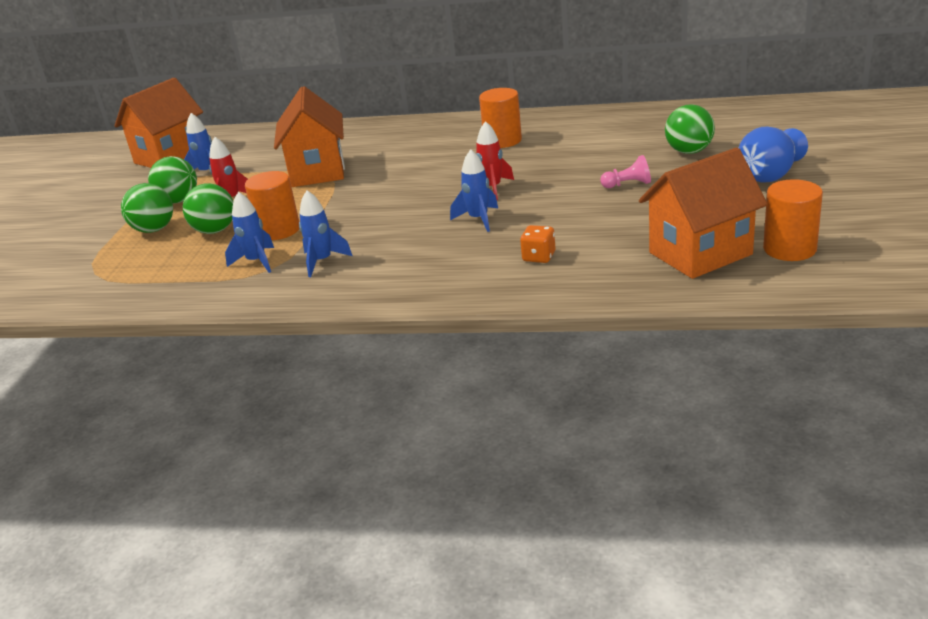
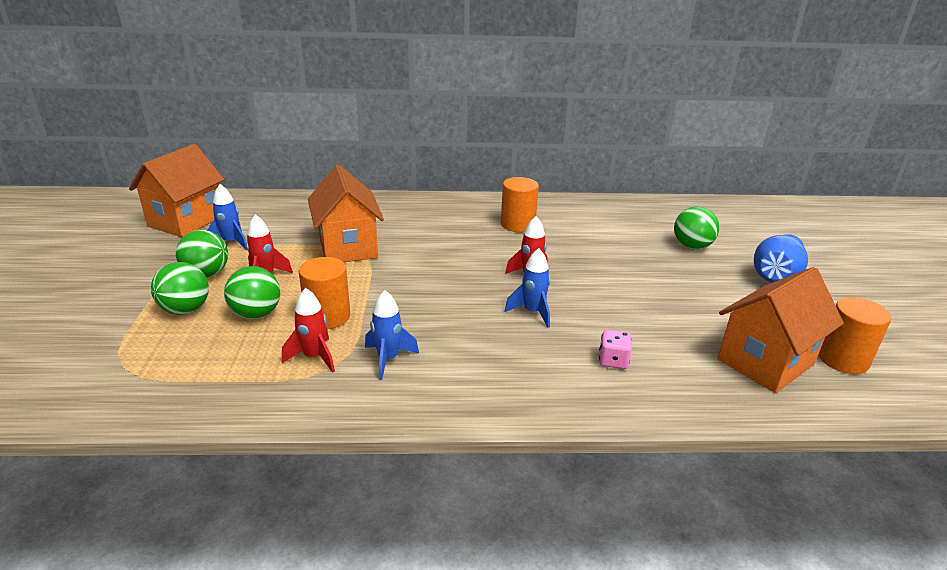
camera: 15 degrees left, 0 degrees up
blue rocket [225,192,274,273] -> red rocket [282,288,335,373]
orange dice [520,225,555,263] -> pink dice [599,330,632,369]
pink pawn [600,155,651,188] -> none

